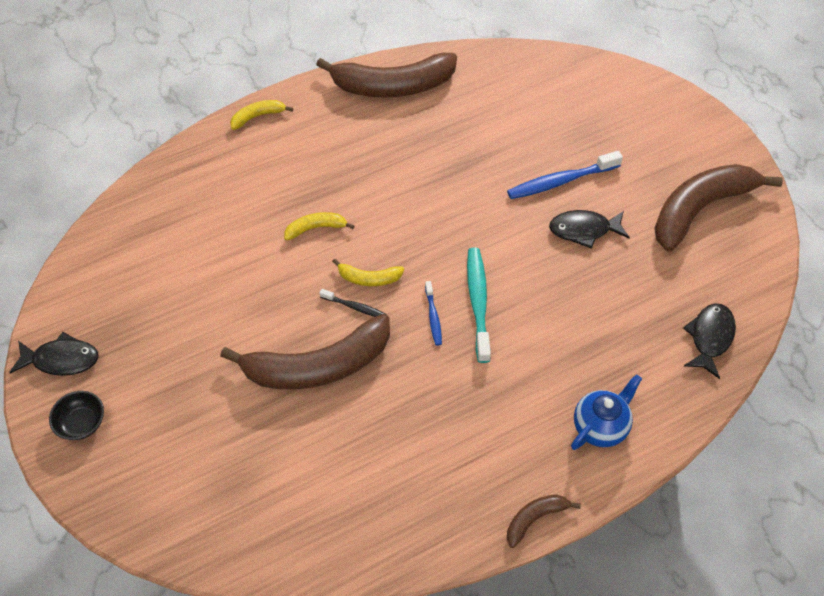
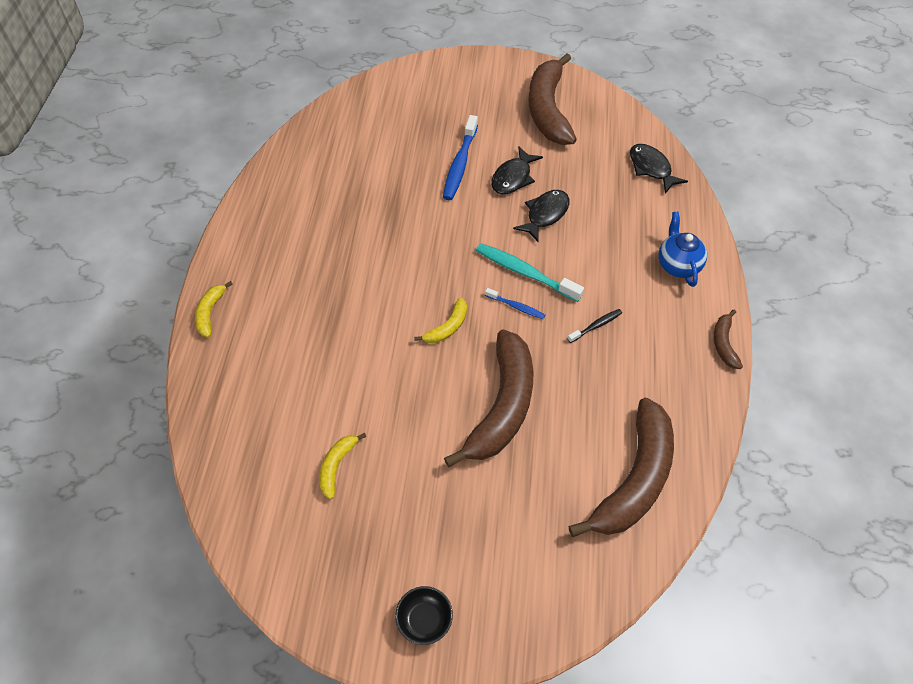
camera: 55 degrees left, 0 degrees up
black fish [9,332,99,376] -> black fish moved to [513,190,569,242]
yellow banana [284,212,354,240] -> yellow banana moved to [319,433,366,499]
brown banana [316,53,457,98] -> brown banana moved to [568,398,674,537]
black toothbrush [320,289,387,317] -> black toothbrush moved to [568,309,622,343]

